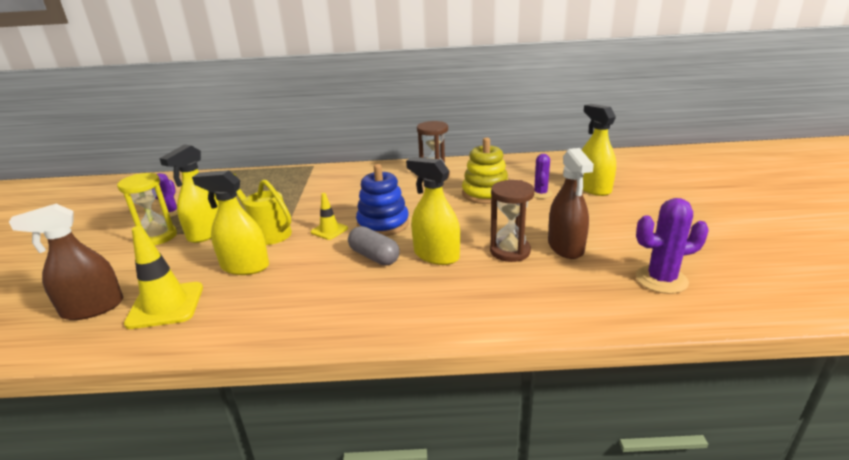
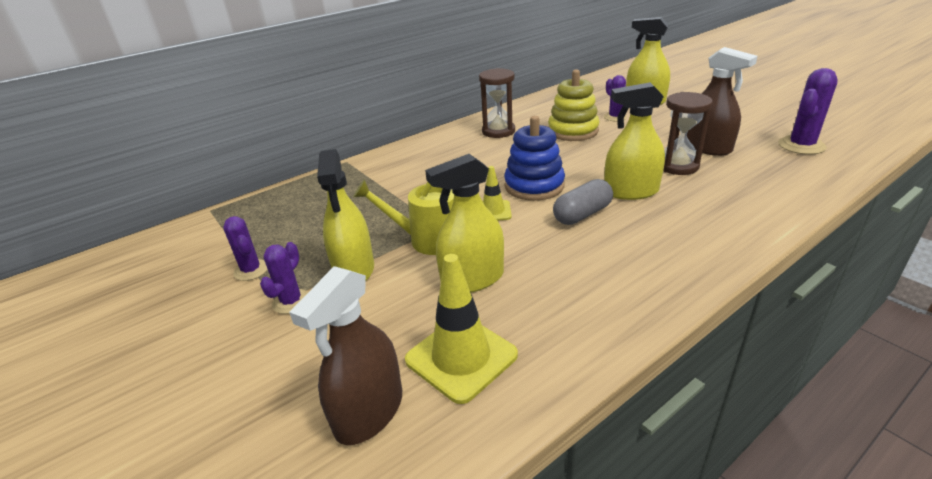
camera: 35 degrees left, 5 degrees up
yellow hourglass [117,173,177,245] -> purple cactus [260,242,308,314]
grey capsule [348,226,400,265] -> grey capsule turned 45 degrees counterclockwise [553,179,613,225]

